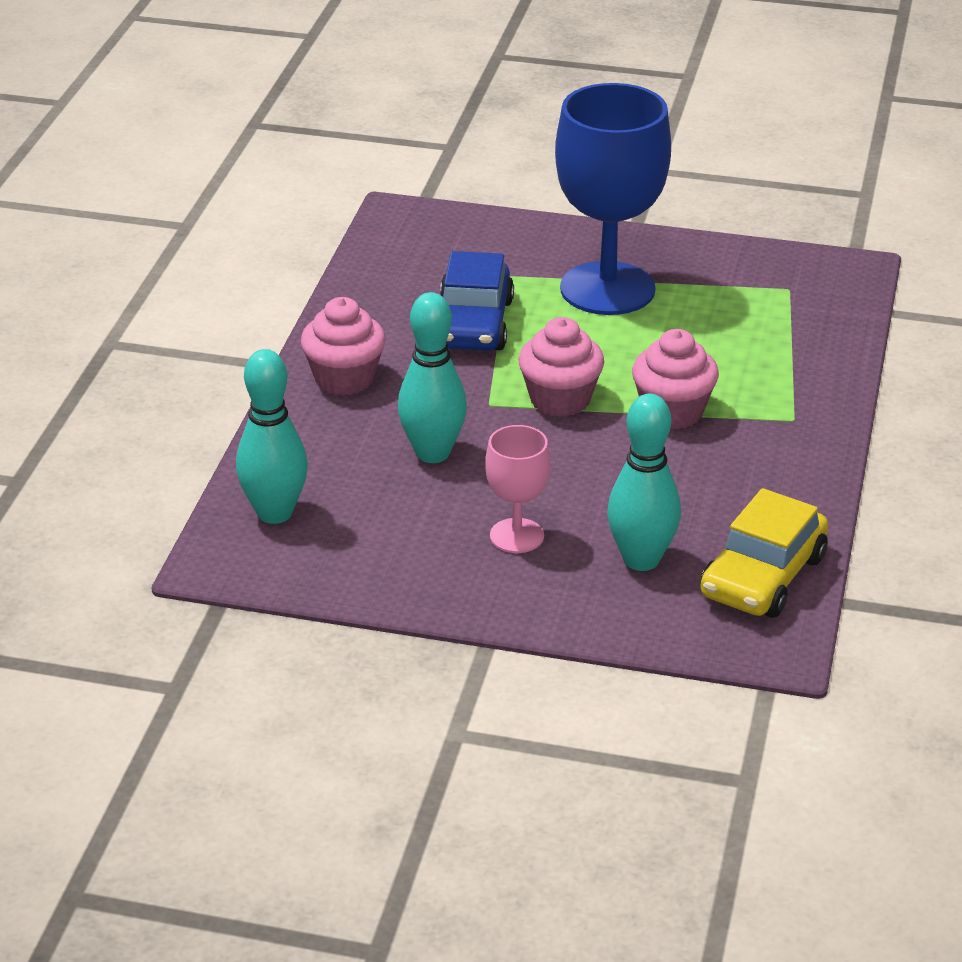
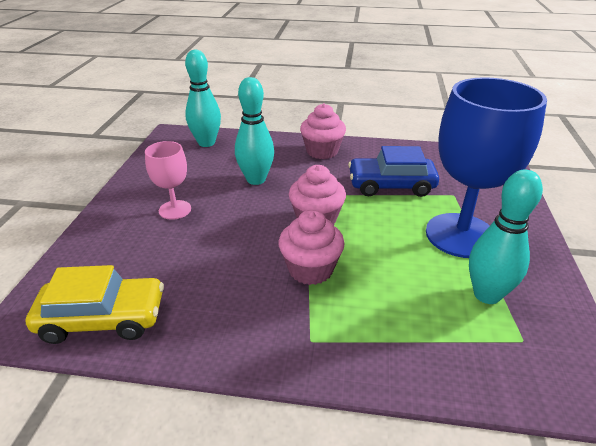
camera: 85 degrees right, 0 degrees up
turquoise bowling pin [607,394,681,571] -> turquoise bowling pin moved to [469,170,543,304]
yellow car [700,488,828,618] -> yellow car turned 150 degrees clockwise [25,265,164,344]

